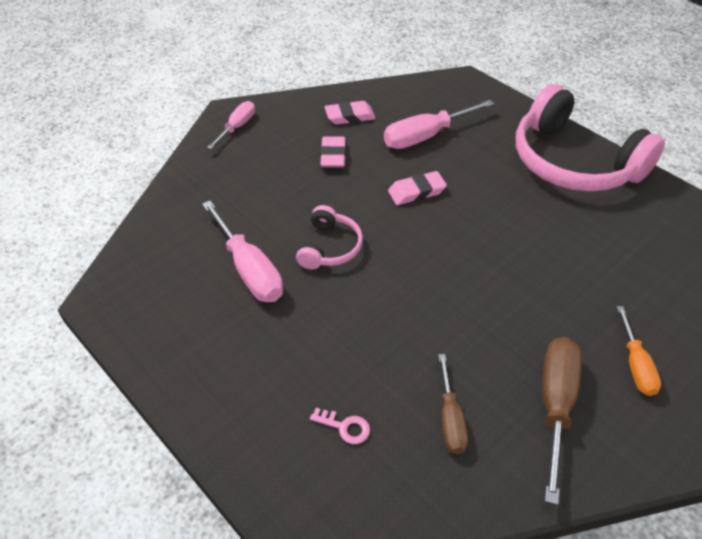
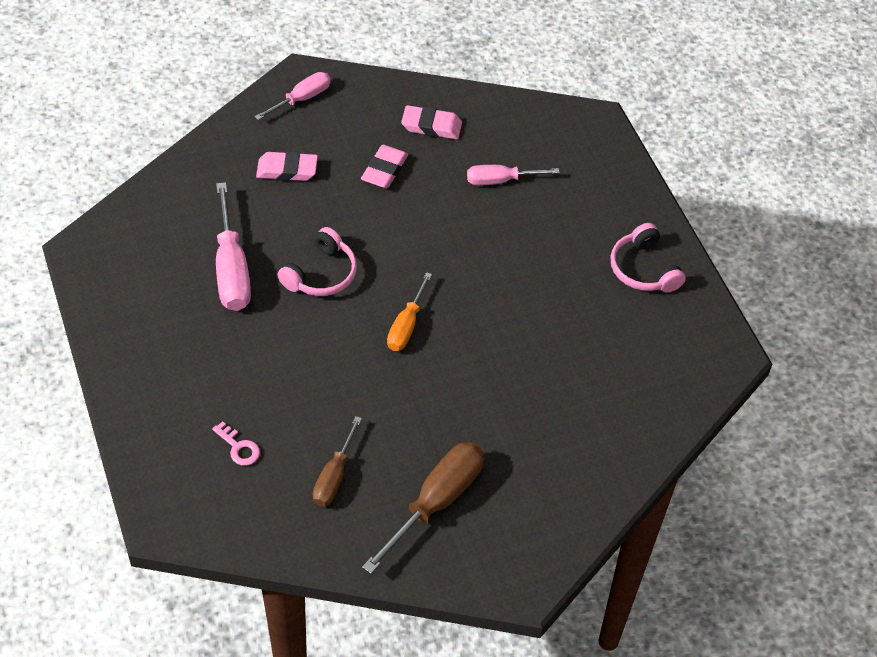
camera: 20 degrees right, 5 degrees up
pink screwdriver [384,100,494,149] -> pink screwdriver [467,165,560,185], size x0.62
pink eraser [388,171,447,205] -> pink eraser moved to [256,151,318,181]
pink headphones [516,84,665,192] -> pink headphones [611,223,686,292], size x0.47
orange screwdriver [617,306,661,396] -> orange screwdriver moved to [387,272,432,351]

